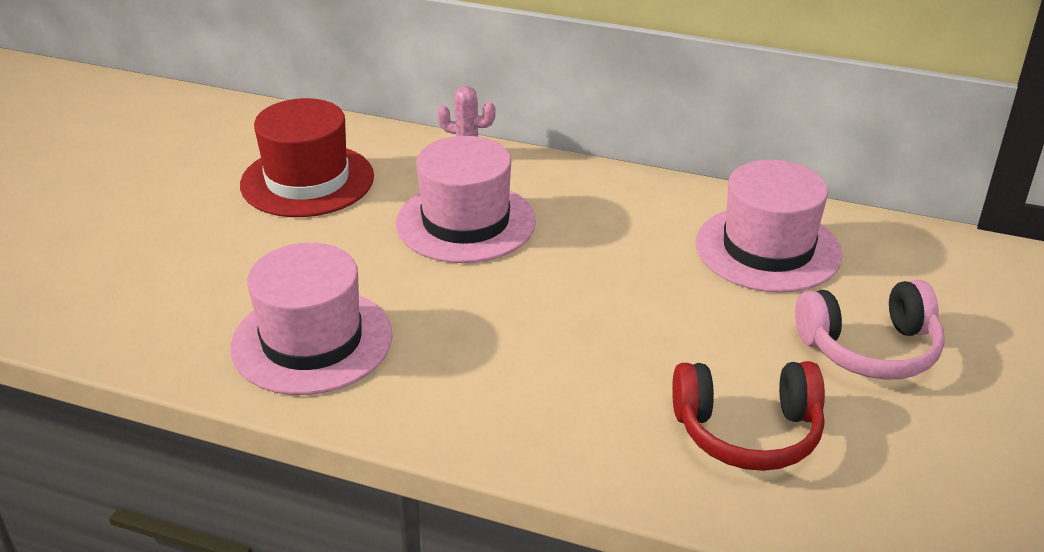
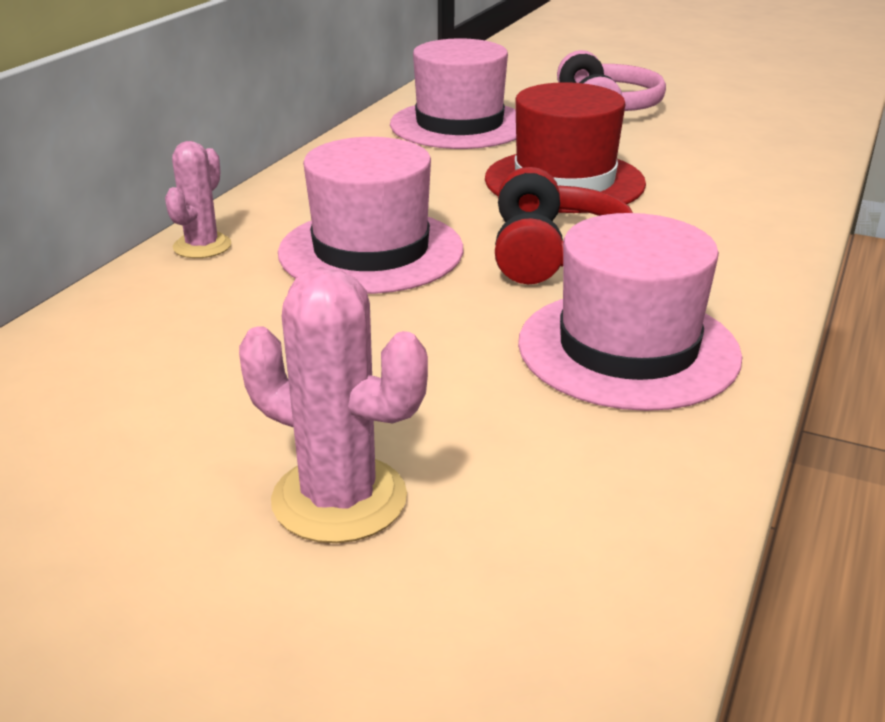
camera: 85 degrees left, 5 degrees down
red hat [240,98,374,217] -> red hat moved to [485,82,646,213]
red headphones [672,361,825,471] -> red headphones moved to [495,167,633,284]
none -> pink cactus [239,267,428,543]

